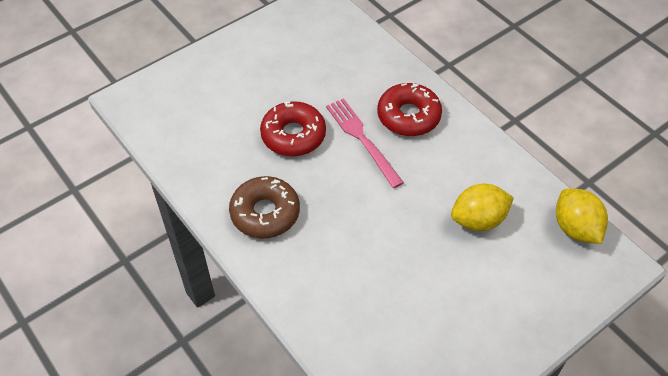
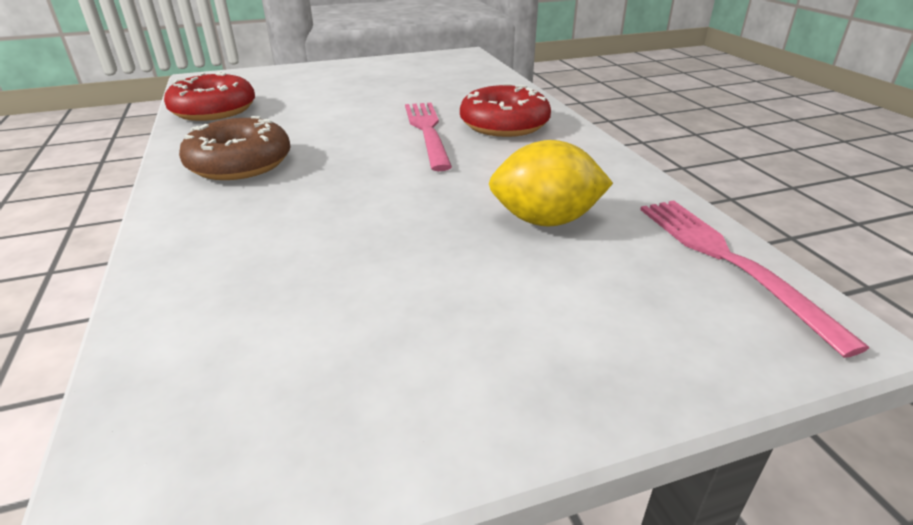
camera: 20 degrees right, 20 degrees down
red donut [260,101,326,156] -> red donut moved to [164,72,255,121]
yellow lemon [556,188,608,244] -> pink fork [640,200,869,358]

